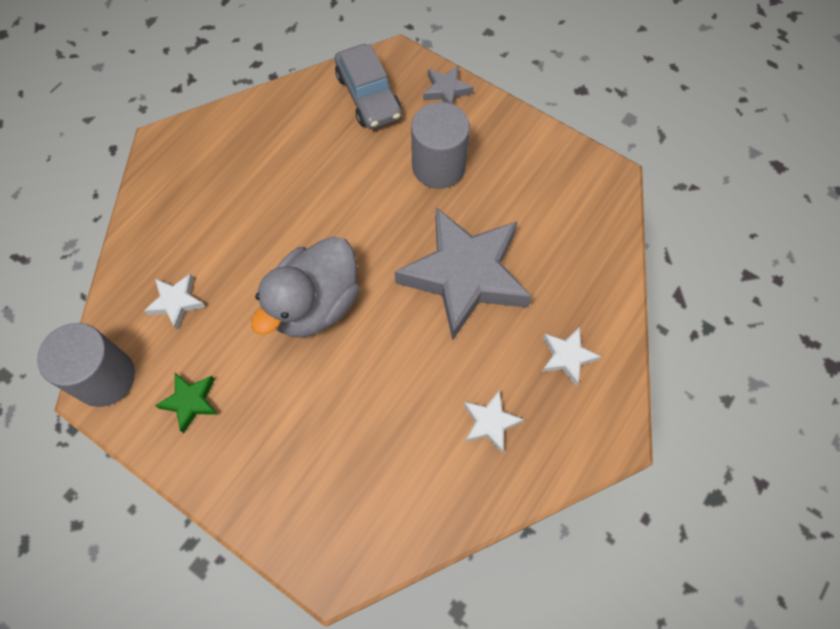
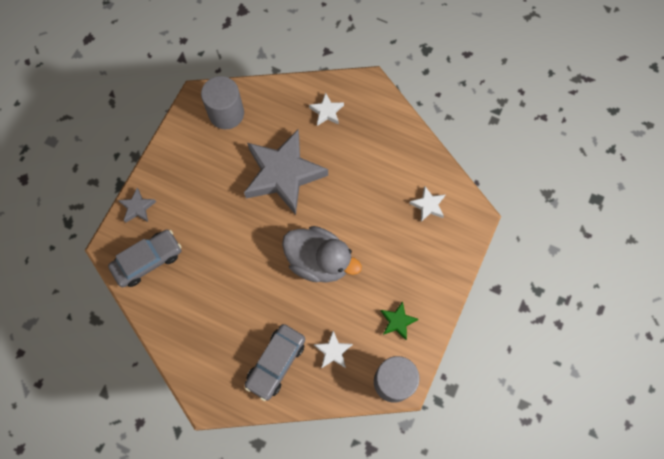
camera: 100 degrees left, 5 degrees up
grey cylinder [411,102,470,189] -> grey cylinder moved to [201,76,244,129]
white star [464,390,524,453] -> white star moved to [409,186,446,222]
none -> grey car [245,324,305,401]

